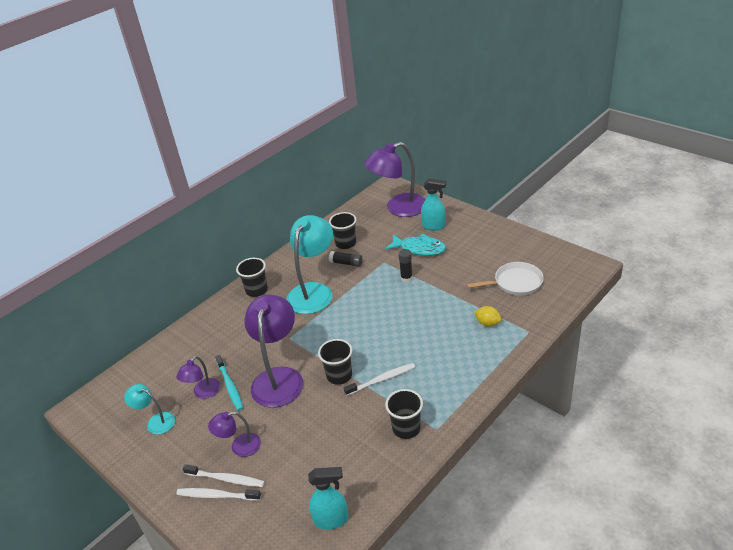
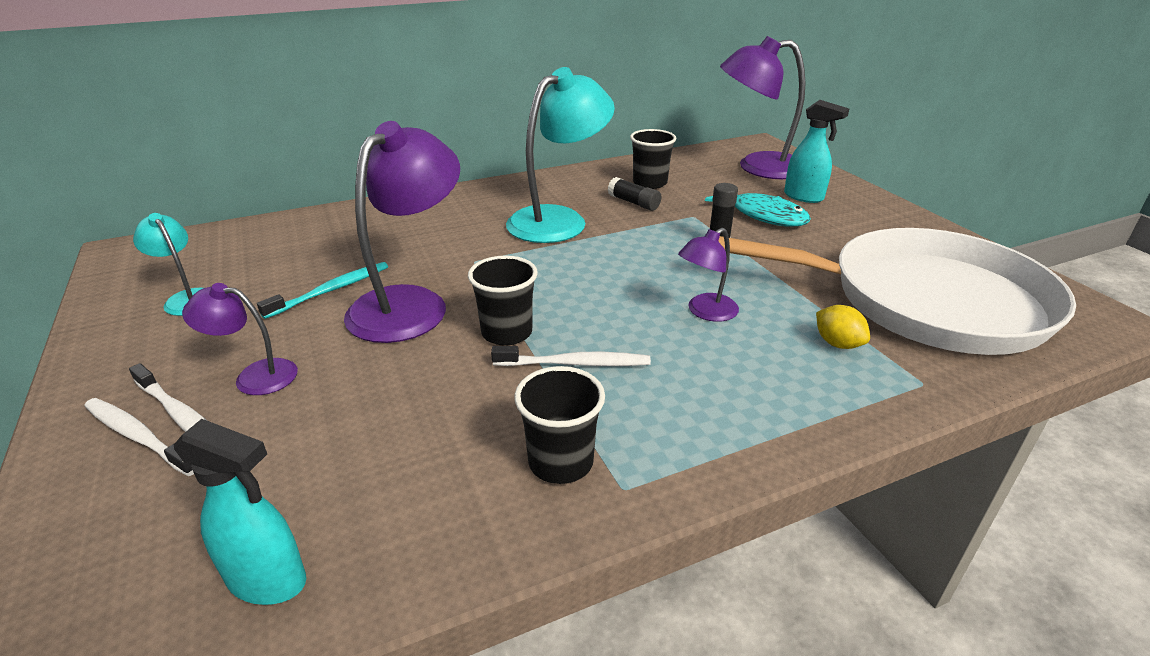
camera: 20 degrees right, 5 degrees down
purple lamp [176,356,220,399] -> purple lamp moved to [678,228,739,322]
turquoise toothbrush [215,355,243,411] -> turquoise toothbrush turned 135 degrees counterclockwise [257,262,388,319]
black cup [236,258,268,297] -> none
white pan [467,262,544,296] -> white pan [718,228,1076,355], size x2.16

